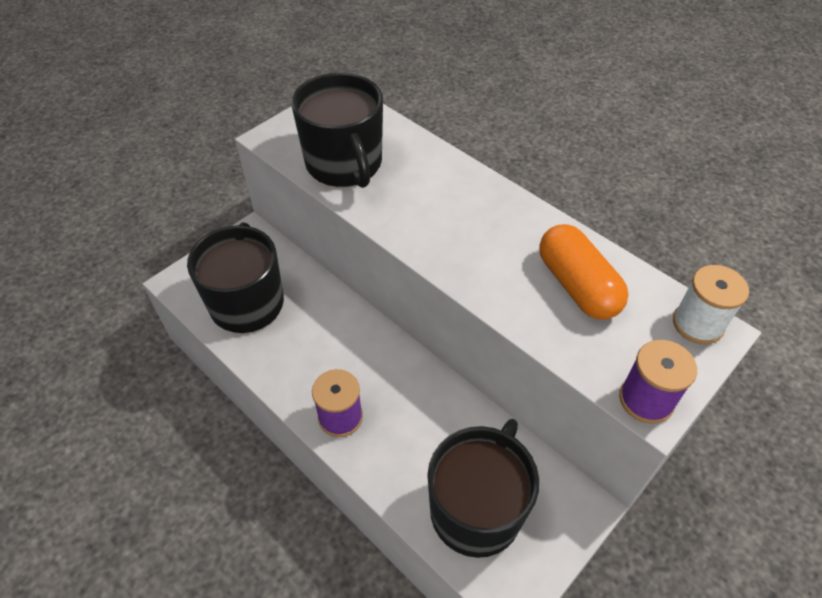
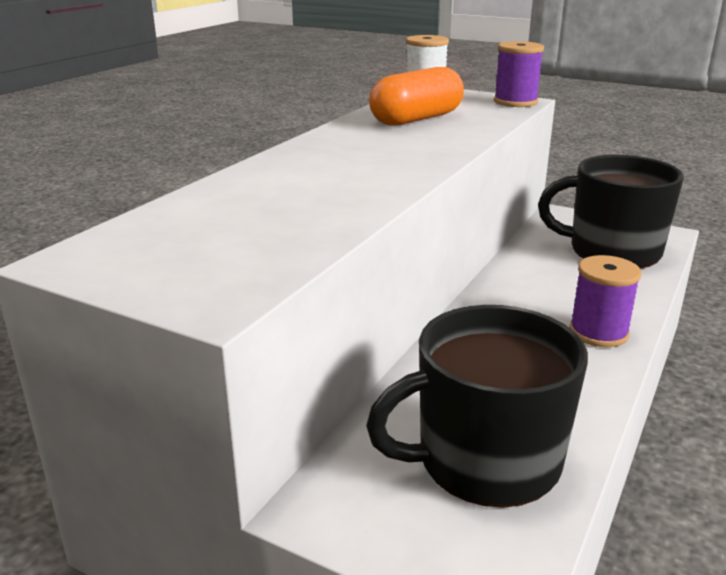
camera: 105 degrees left, 25 degrees down
black mug [291,73,383,188] -> none

